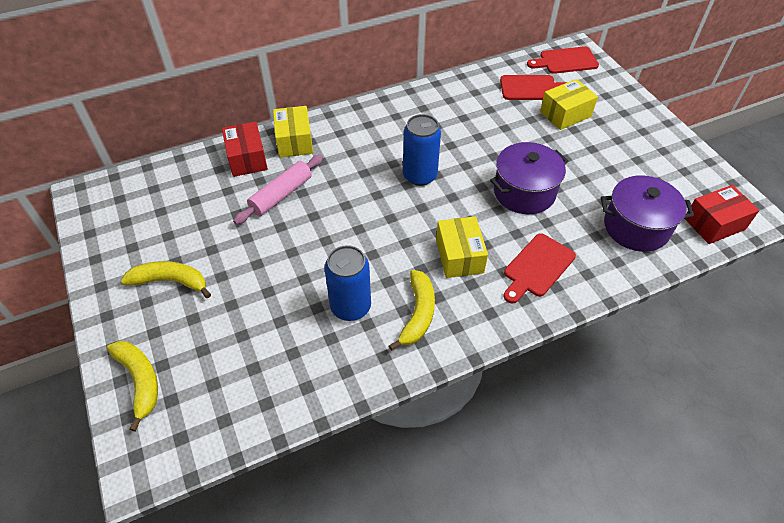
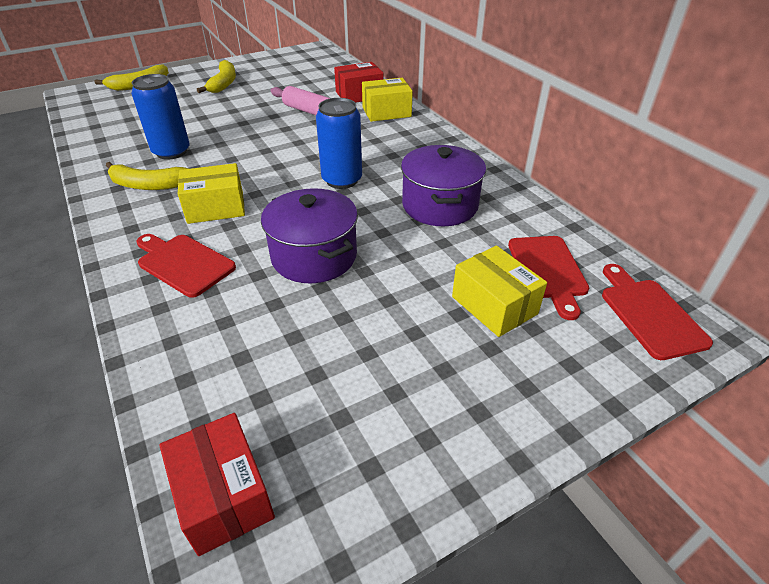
camera: 85 degrees right, 10 degrees down
purple pot [601,175,694,252] -> purple pot moved to [401,145,486,226]

